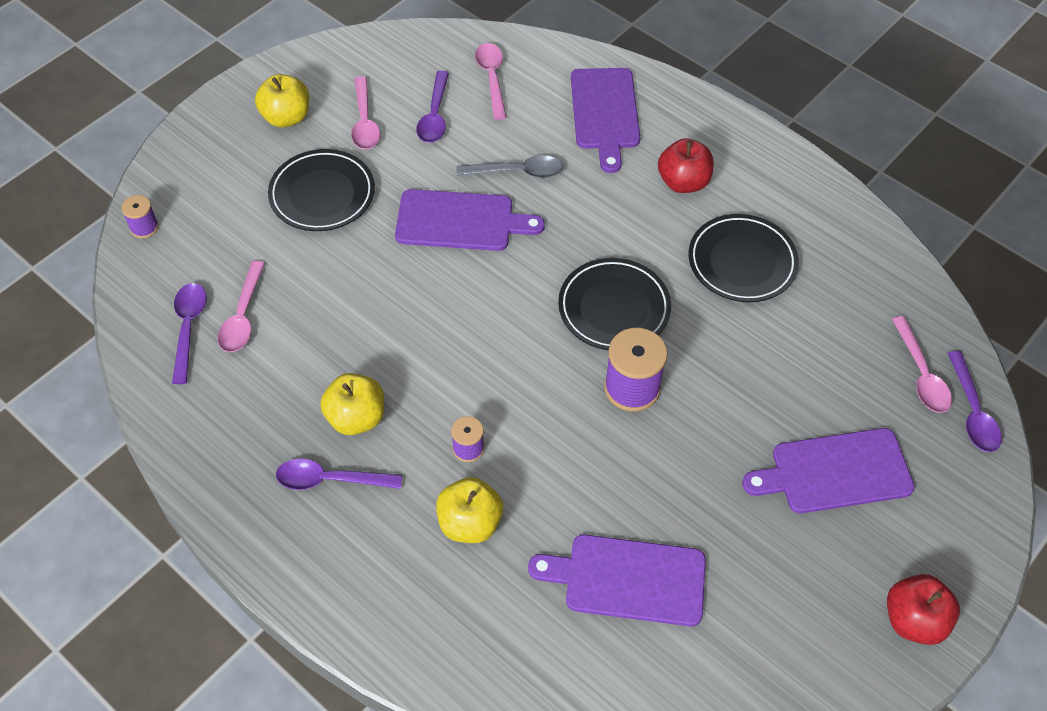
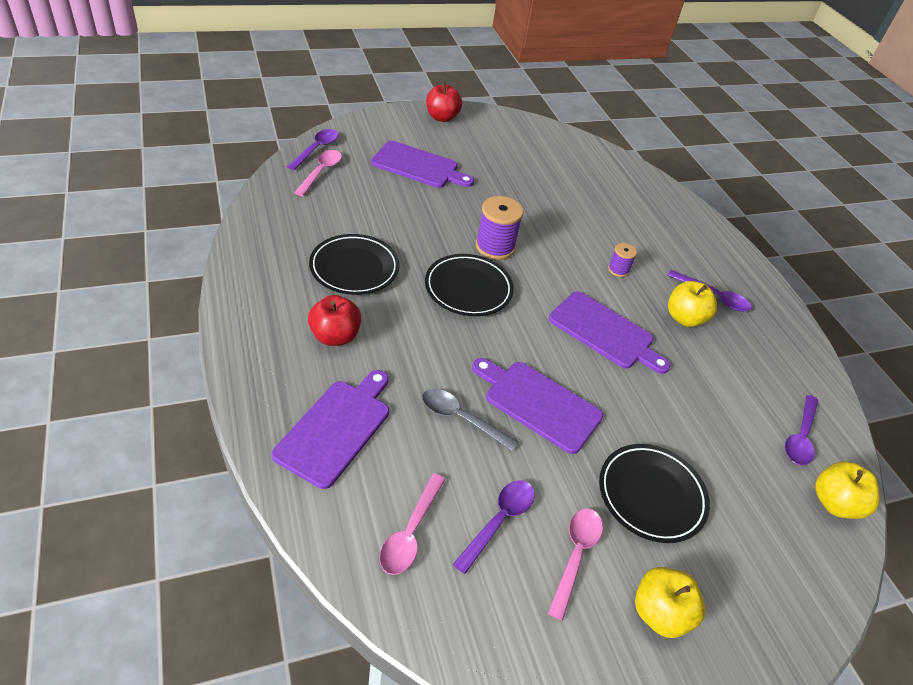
camera: 155 degrees left, 10 degrees down
purple spool [122,195,159,238] -> none
pink spoon [218,261,265,352] -> none
yellow apple [436,477,503,543] -> yellow apple moved to [815,462,880,519]
purple cutting board [528,535,706,626] -> purple cutting board moved to [549,291,671,374]

